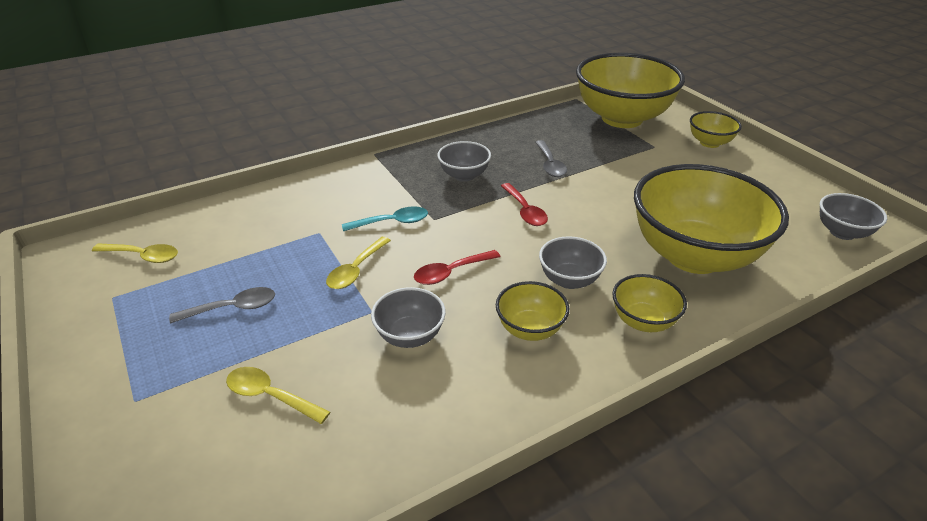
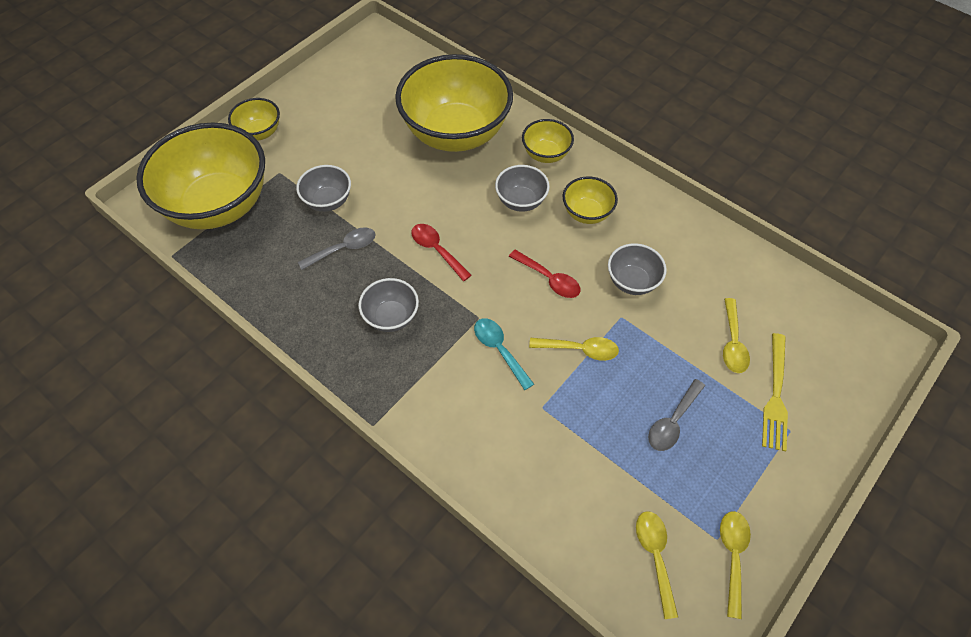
camera: 110 degrees left, 20 degrees up
grey spoon [169,287,275,323] -> grey spoon turned 105 degrees counterclockwise [648,379,705,451]
red spoon [501,183,548,226] -> red spoon turned 90 degrees counterclockwise [411,224,472,281]
grey bowl [820,193,887,240] -> grey bowl moved to [296,165,351,212]
none -> yellow spoon [720,511,751,619]
none -> yellow fork [762,333,788,451]

